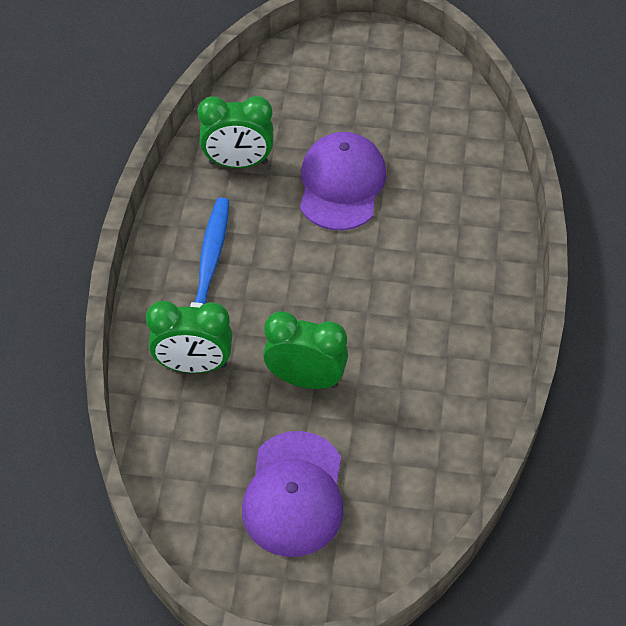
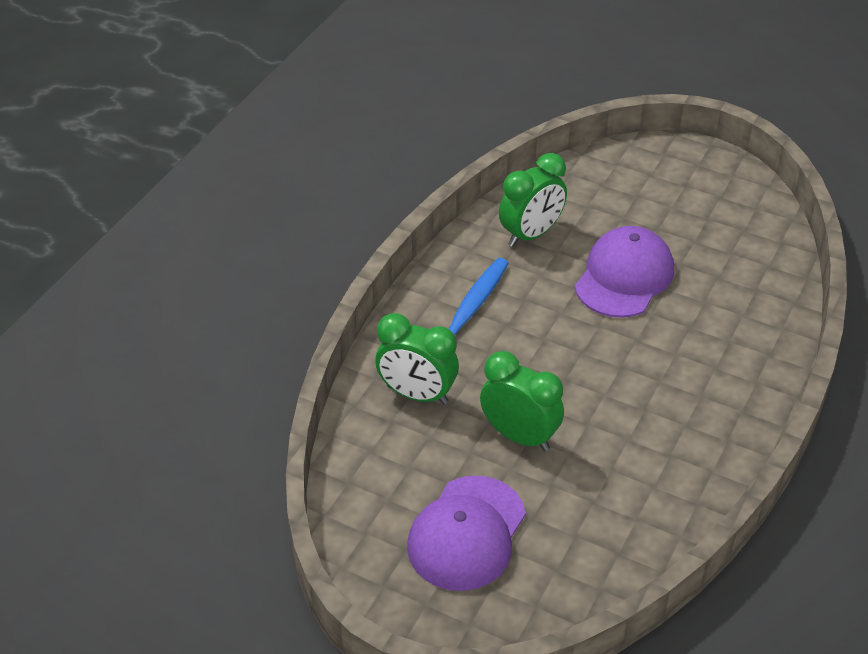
camera: 20 degrees right, 10 degrees down
green clock [197,96,273,168] -> green clock turned 60 degrees counterclockwise [499,153,567,247]

